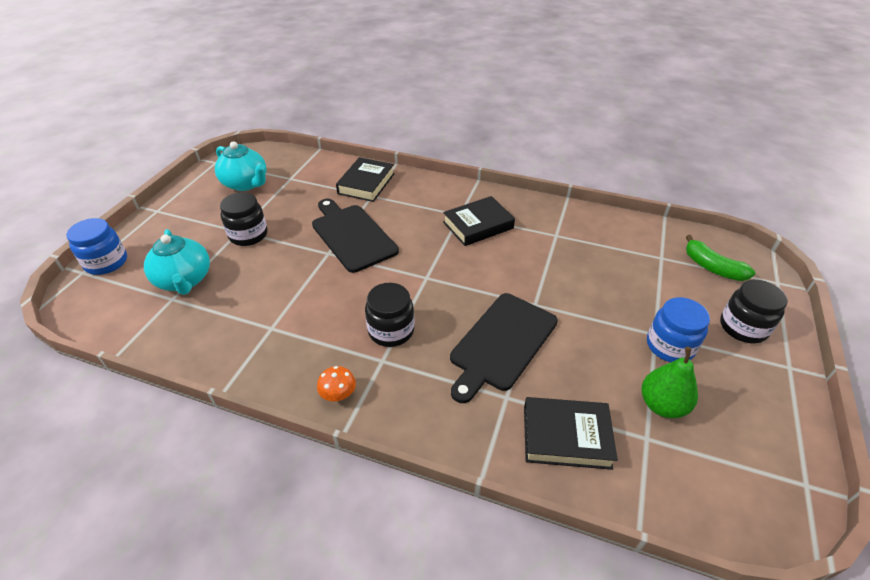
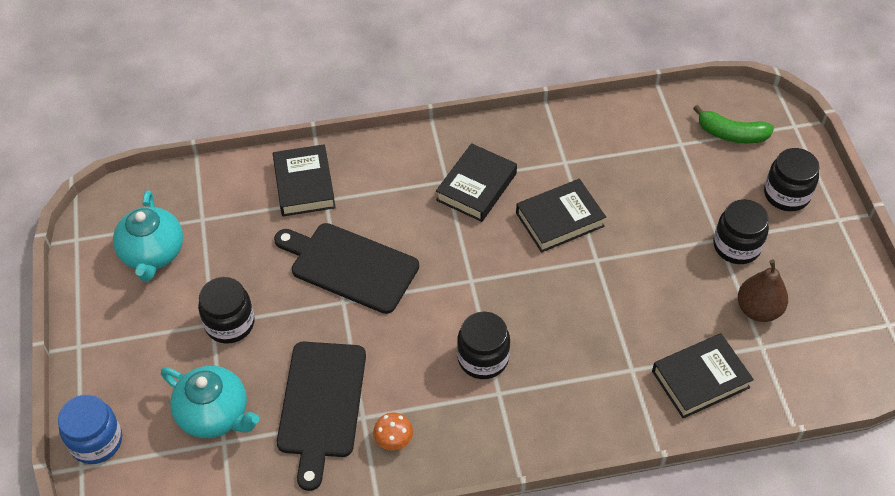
camera: 30 degrees left, 10 degrees up
turquoise teapot [215,141,266,191] -> turquoise teapot turned 75 degrees clockwise [113,190,183,282]
orange mushroom [317,366,356,401] -> orange mushroom moved to [373,413,413,450]
black cutting board [450,293,558,403] -> black cutting board moved to [277,342,366,491]
green pear [642,347,698,418] -> brown pear [738,259,788,322]
blue jar [647,297,710,362] -> black jar [713,199,769,264]
none -> black book [516,179,606,253]

